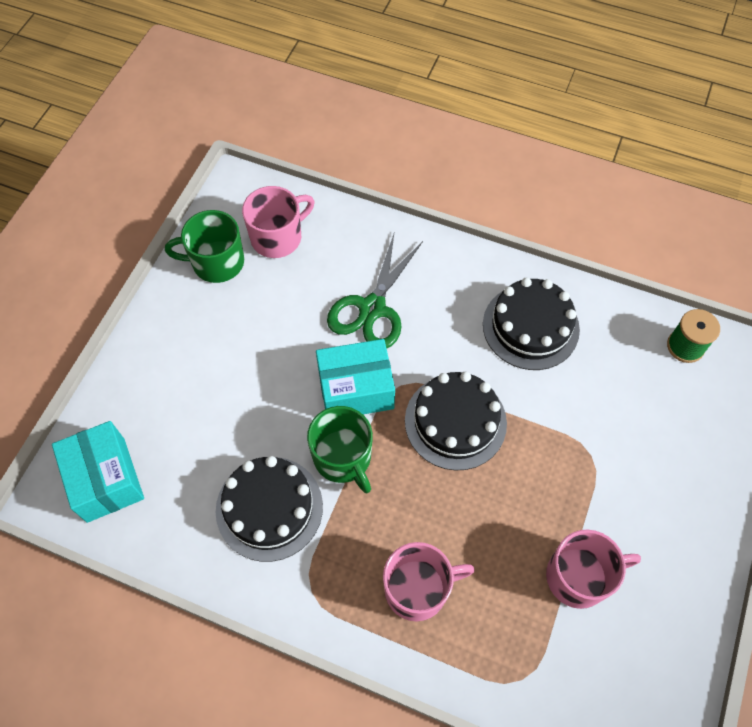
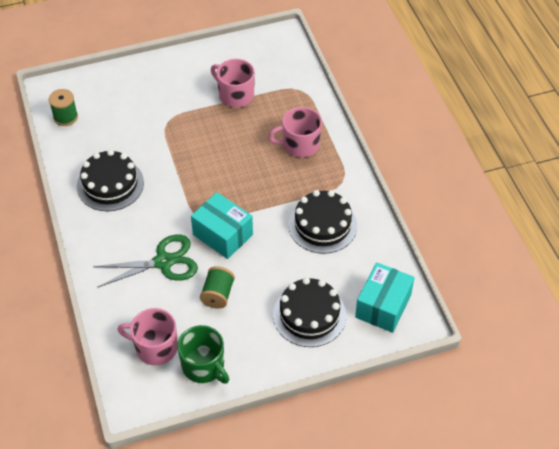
camera: 130 degrees left, 10 degrees down
green mug [307,406,373,493] -> none
pink mug [383,542,475,621] -> pink mug turned 45 degrees counterclockwise [268,107,322,157]
black cake [405,372,507,471] -> black cake moved to [273,277,346,347]
none -> green spool [200,266,235,309]

